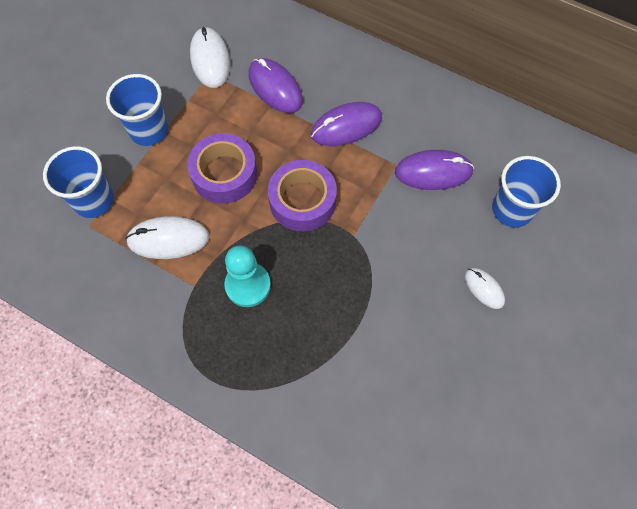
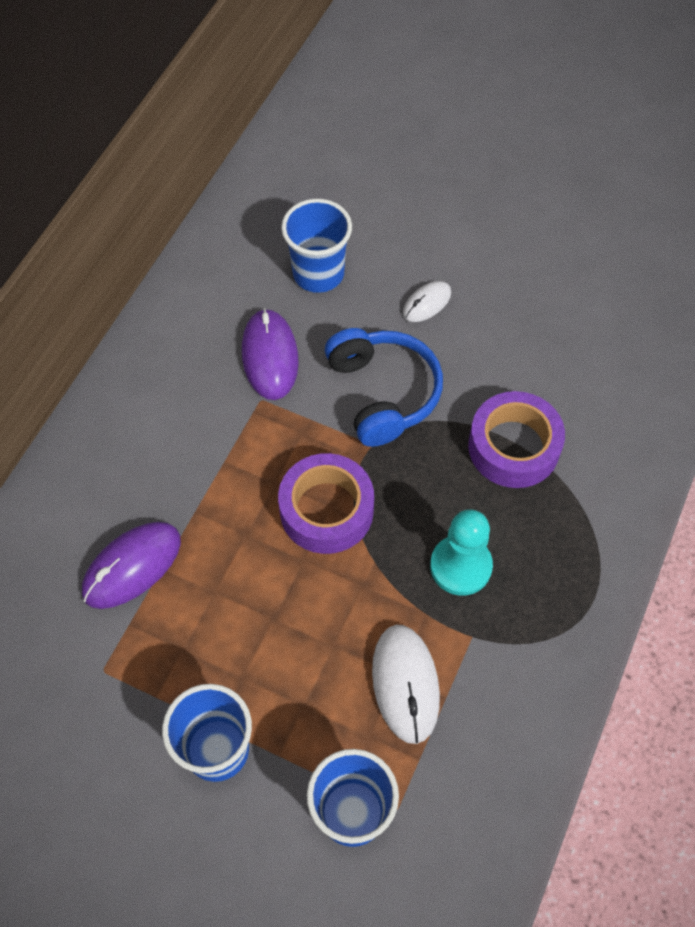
camera: 95 degrees left, 5 degrees down
purple tape [187,133,257,204] -> purple tape moved to [468,391,565,488]
white mouse [190,27,230,88] -> none
purple mouse [311,102,382,146] -> none
none -> blue headphones [325,328,443,447]

